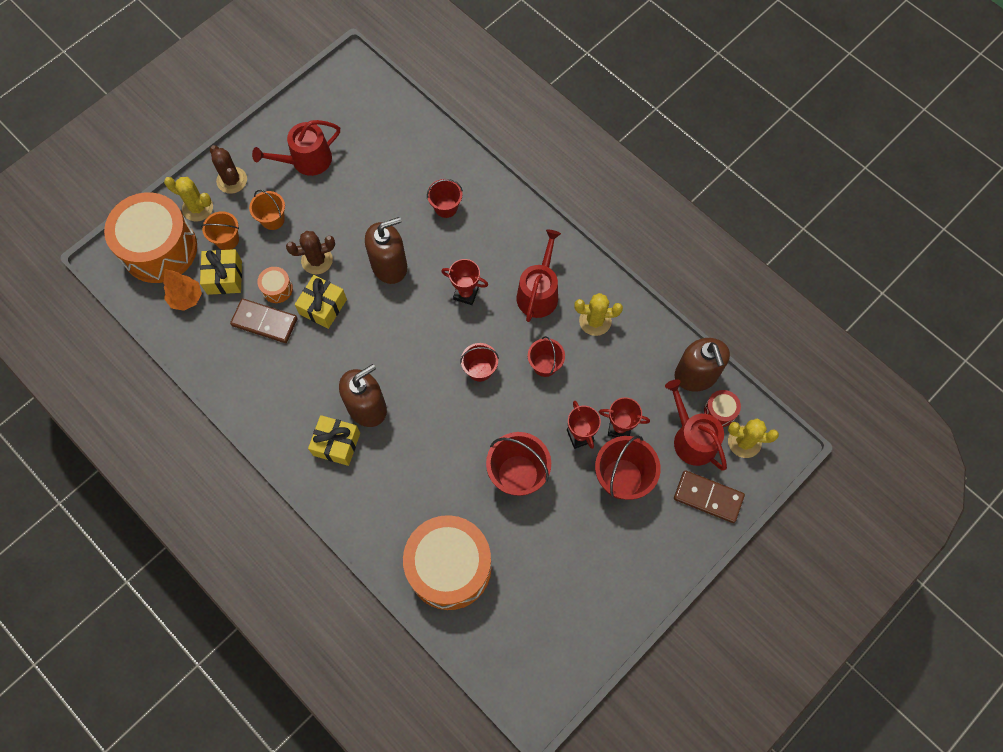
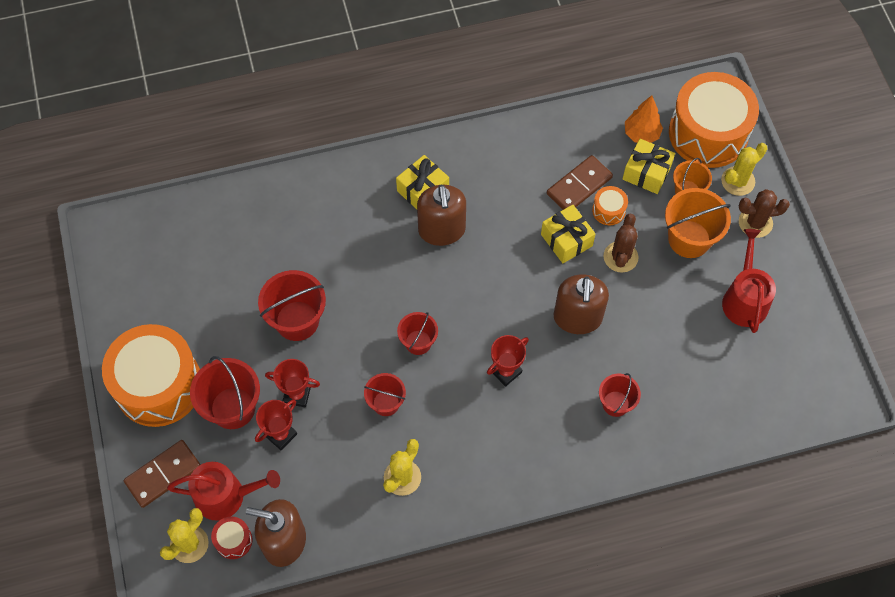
camera: 120 degrees right, 5 degrees down
orange bucket [249,190,285,230] -> orange bucket [665,188,731,258], size x1.64
orange drum [403,515,492,610] -> orange drum moved to [102,324,200,427]
red watering can [516,230,561,322] -> none

